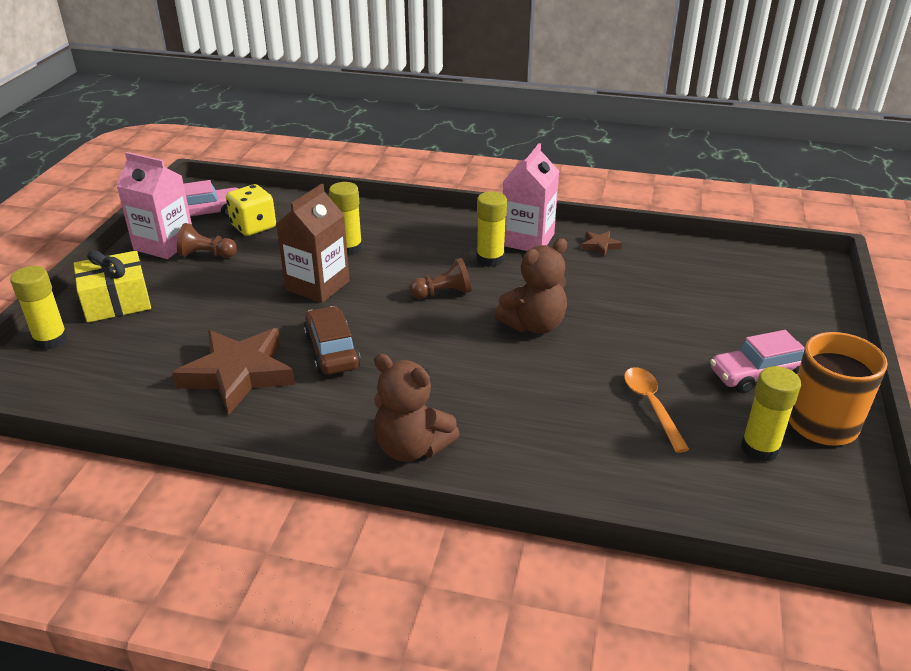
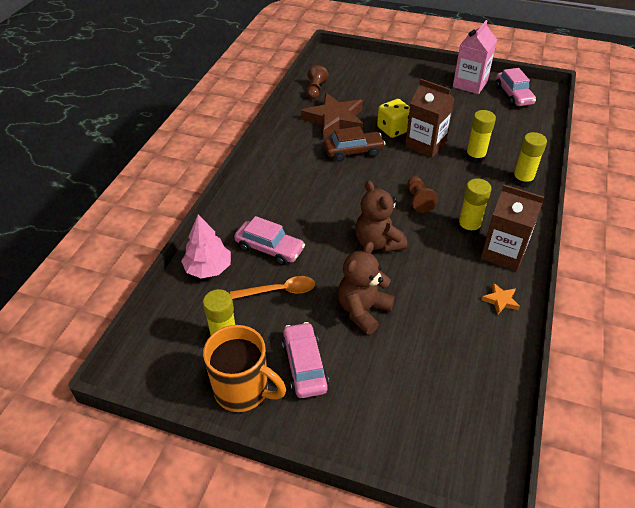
camera: 95 degrees right, 10 degrees up
yellow glue stick [10,266,68,350] -> yellow glue stick moved to [512,132,547,187]
yellow gift [74,250,151,323] -> none
brown pawn [177,223,237,258] -> brown pawn moved to [307,65,329,99]
yellow dice [226,184,276,236] -> yellow dice moved to [377,99,410,138]
brown teddy bear [374,354,460,462] -> brown teddy bear moved to [338,242,395,335]
pink carton [503,143,559,251] -> brown carton [481,184,544,271]
brown star [582,231,622,257] -> orange star [481,283,520,315]
none -> pink tree [181,214,231,279]
none -> pink car [234,216,305,265]

